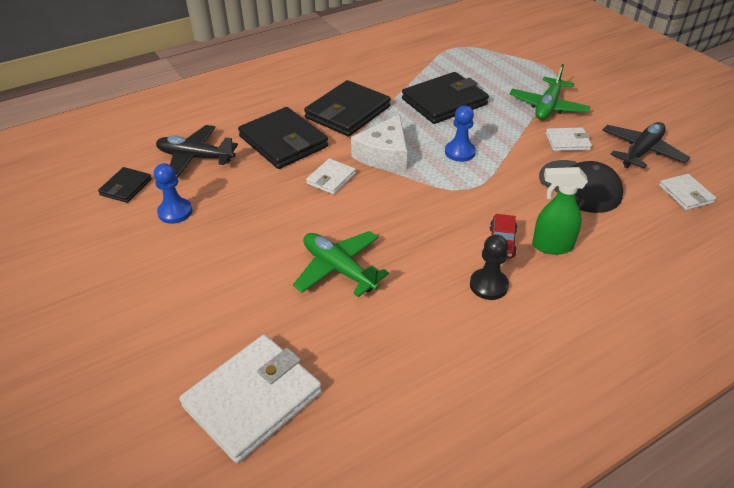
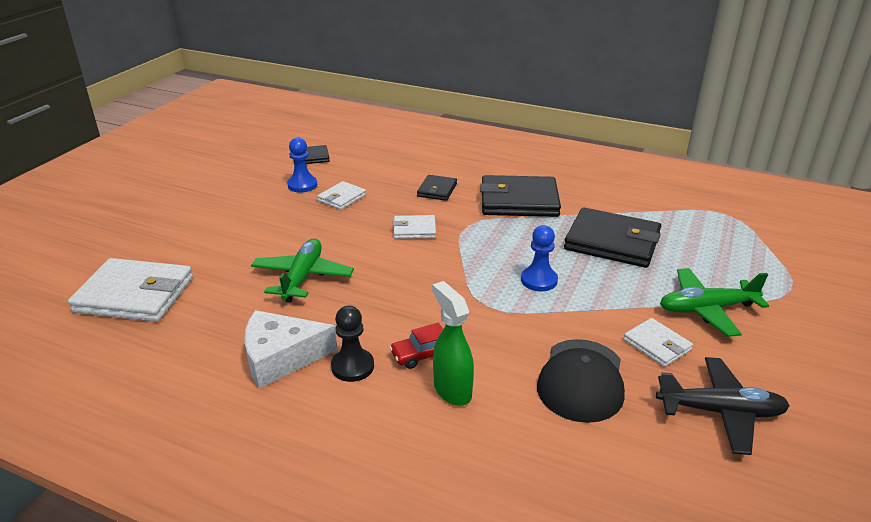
camera: 55 degrees right, 10 degrees down
black plane [156,125,238,178] -> none
black wallet [238,107,328,169] -> black wallet [417,175,457,201], size x0.52
white cheese [351,114,407,171] -> white cheese moved to [244,310,337,389]
white wallet [659,174,716,210] -> white wallet moved to [317,181,366,210]

